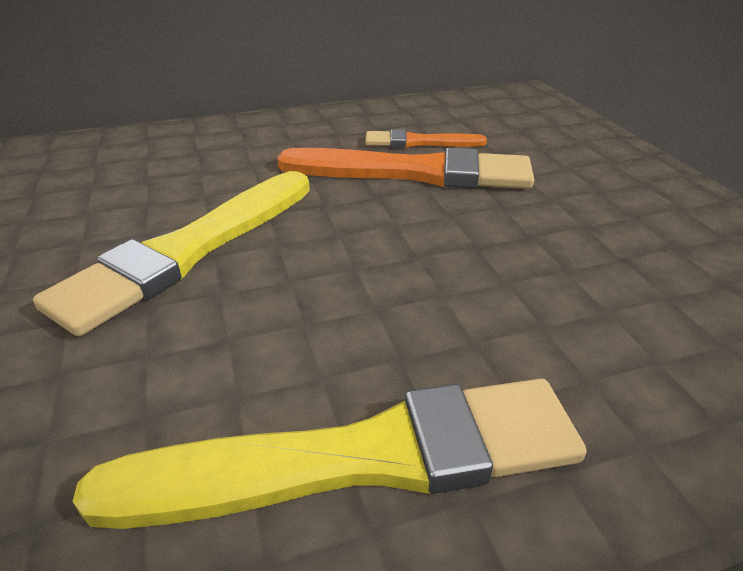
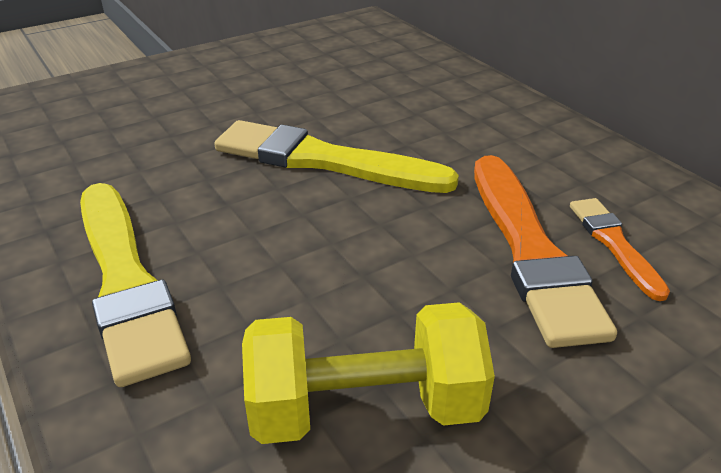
camera: 75 degrees right, 0 degrees up
none -> yellow dumbbell [242,302,495,444]

